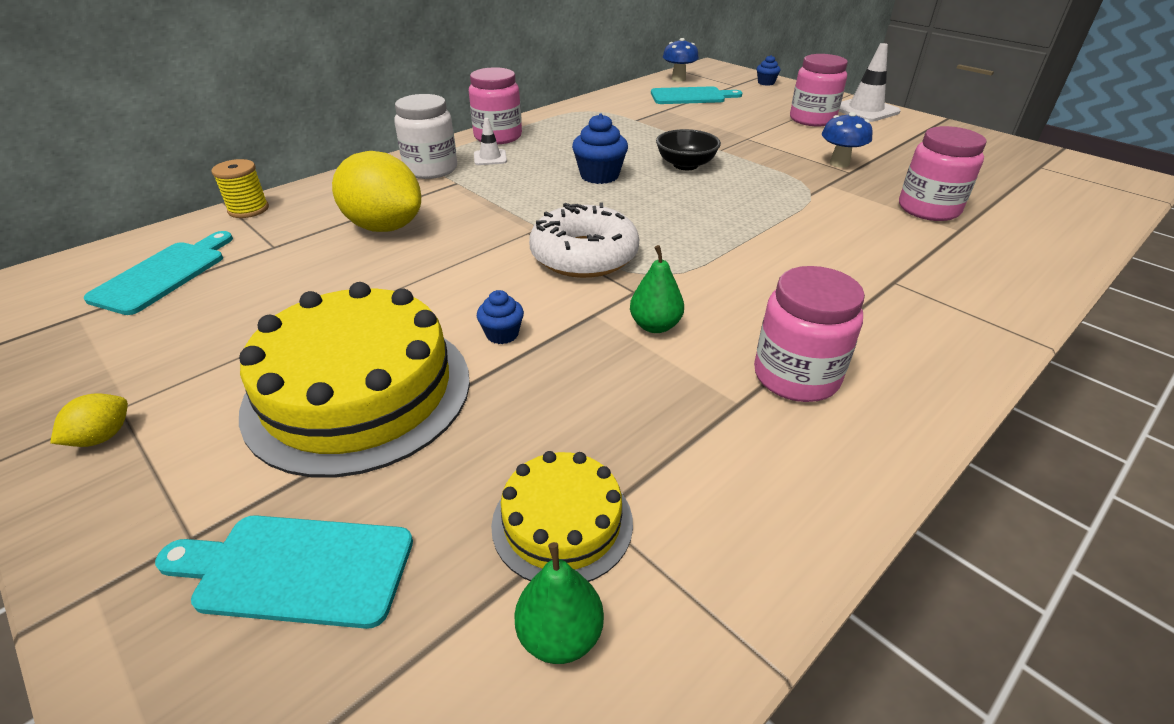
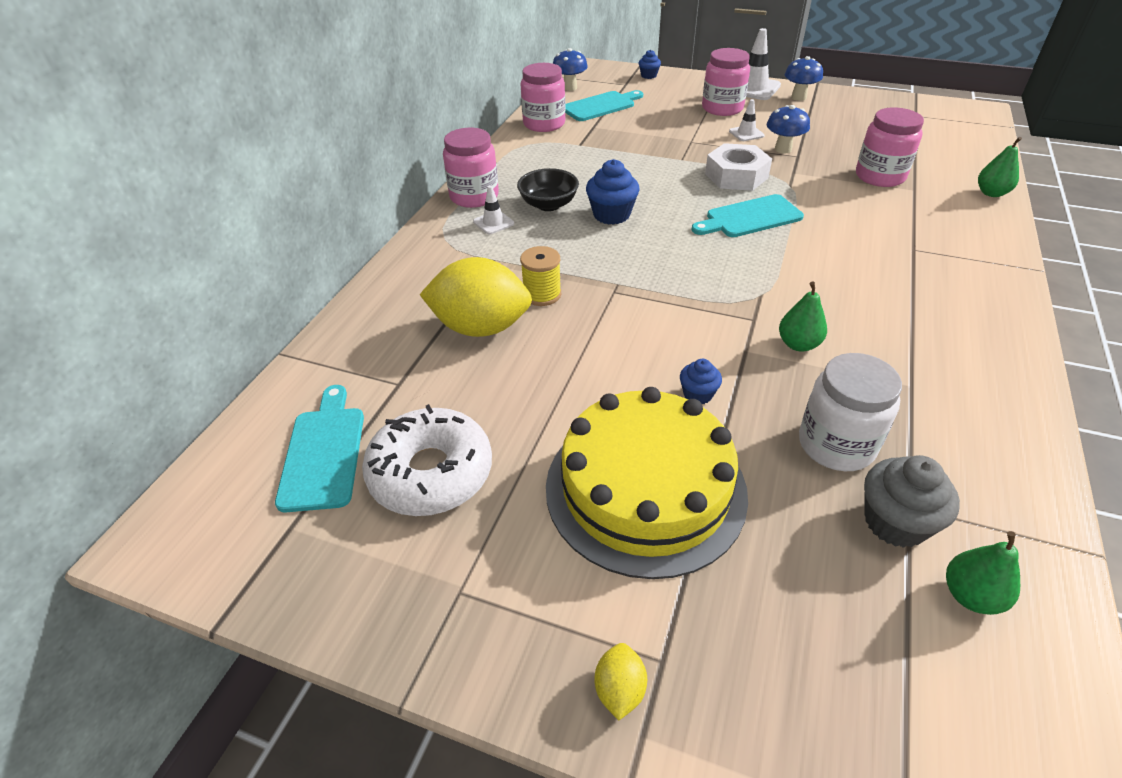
camera: 25 degrees left, 5 degrees up
yellow lemon [50,393,128,447] -> yellow lemon moved to [595,643,647,720]
turquoise cutting board [155,515,413,629] -> turquoise cutting board moved to [692,194,804,237]
yellow spool [212,159,269,218] -> yellow spool moved to [520,246,561,306]
white jar [394,94,457,179] -> white jar moved to [799,353,902,471]
yellow cake [491,451,633,582] -> grey cupcake [864,455,960,548]
white donut [529,203,639,278] -> white donut moved to [362,404,492,516]
black bowl [656,129,721,170] -> black bowl moved to [517,168,579,211]
pink jar [754,266,865,402] -> pink jar moved to [521,63,566,132]
none -> white nut [705,143,772,191]
none -> white traffic cone [729,99,765,141]
none -> blue mushroom [785,56,823,101]
none -> green pear [978,137,1022,197]

